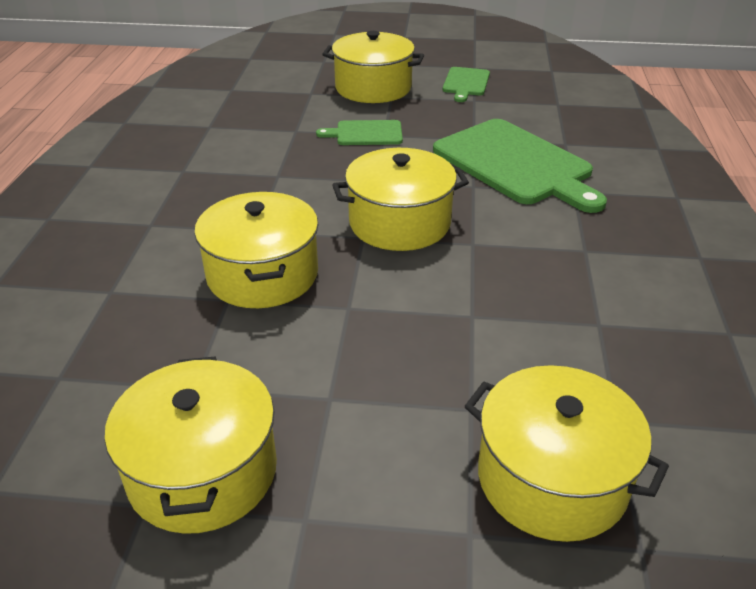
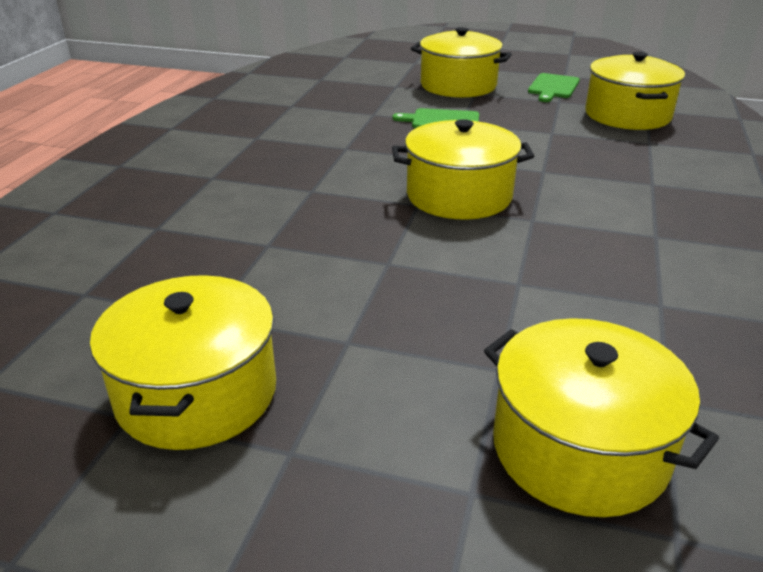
camera: 10 degrees right, 5 degrees down
yellow pot [194,192,318,308] -> yellow pot moved to [585,52,685,130]
green cutting board [433,119,607,213] -> none

